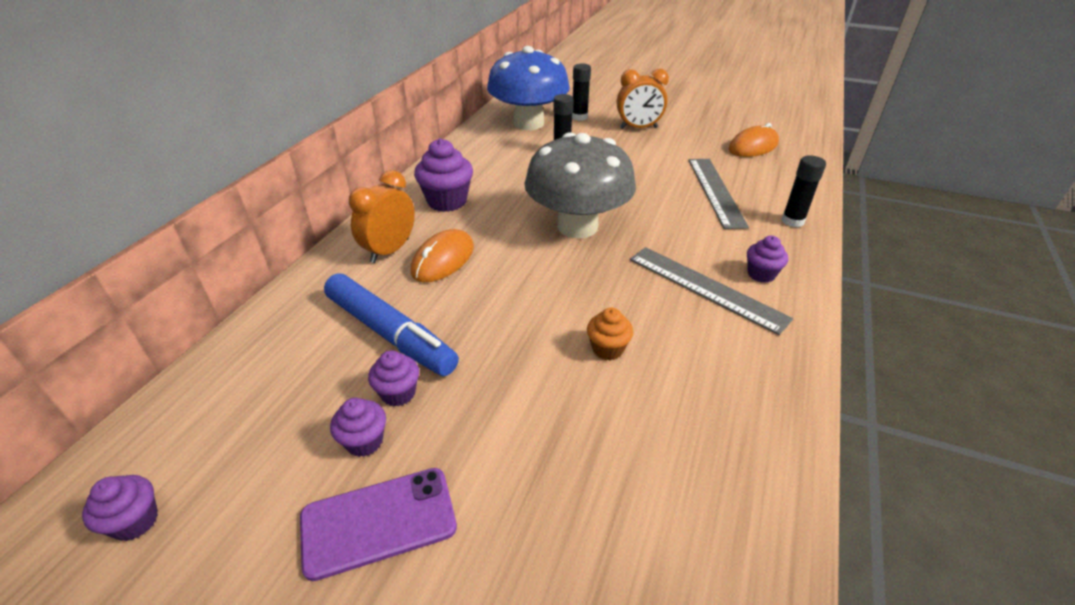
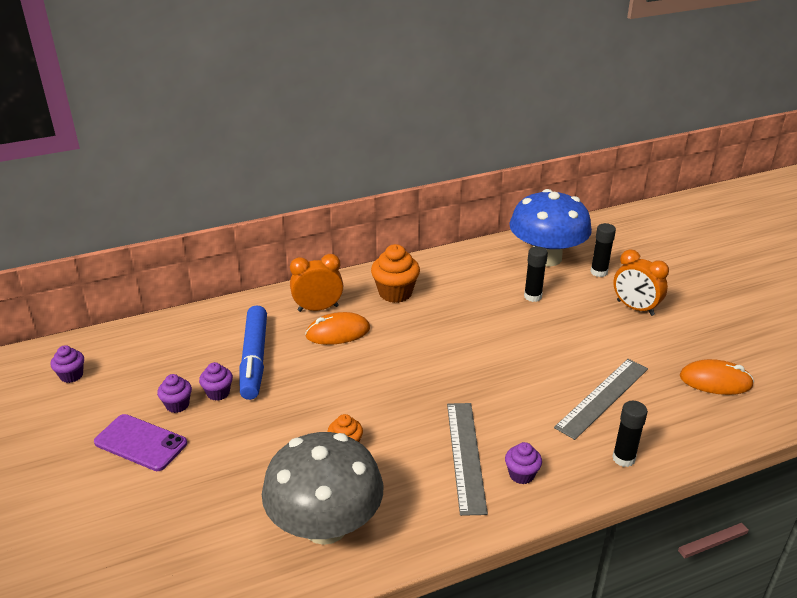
camera: 45 degrees right, 5 degrees down
purple cupcake [414,138,473,212] -> orange cupcake [371,244,420,303]
grey mushroom [524,133,636,239] -> grey mushroom moved to [262,432,384,545]

